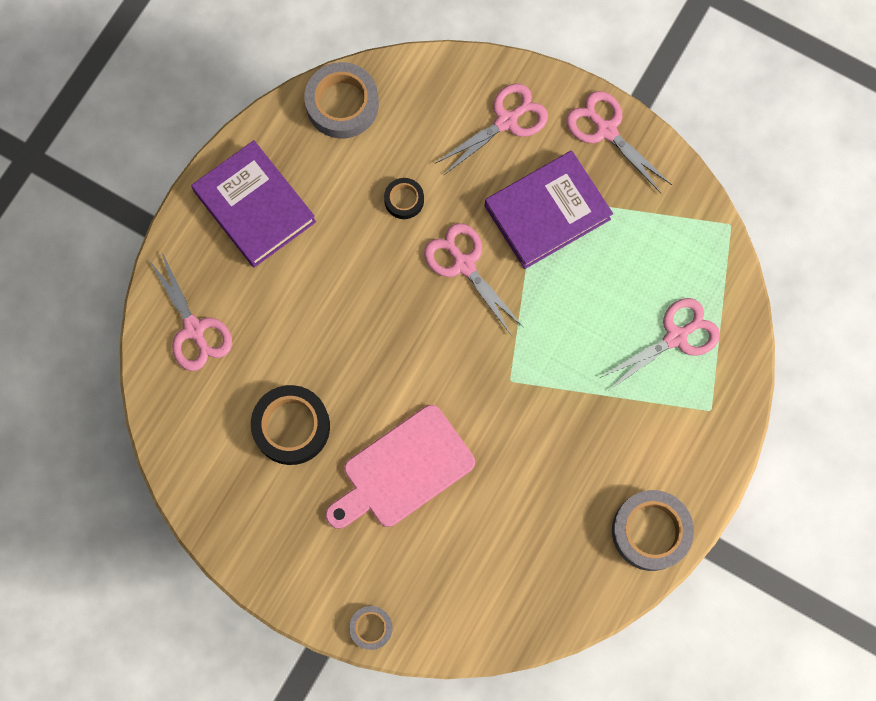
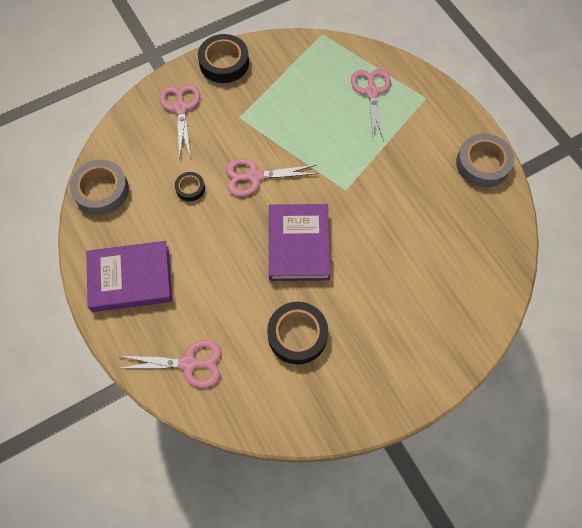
camera: 60 degrees left, 10 degrees down
pink cutting board [325,405,475,529] -> none
grey tape [349,606,393,650] -> none
purple book [485,151,613,269] -> purple book moved to [269,204,331,281]
pink scissors [566,91,672,194] -> black tape [198,34,249,83]

